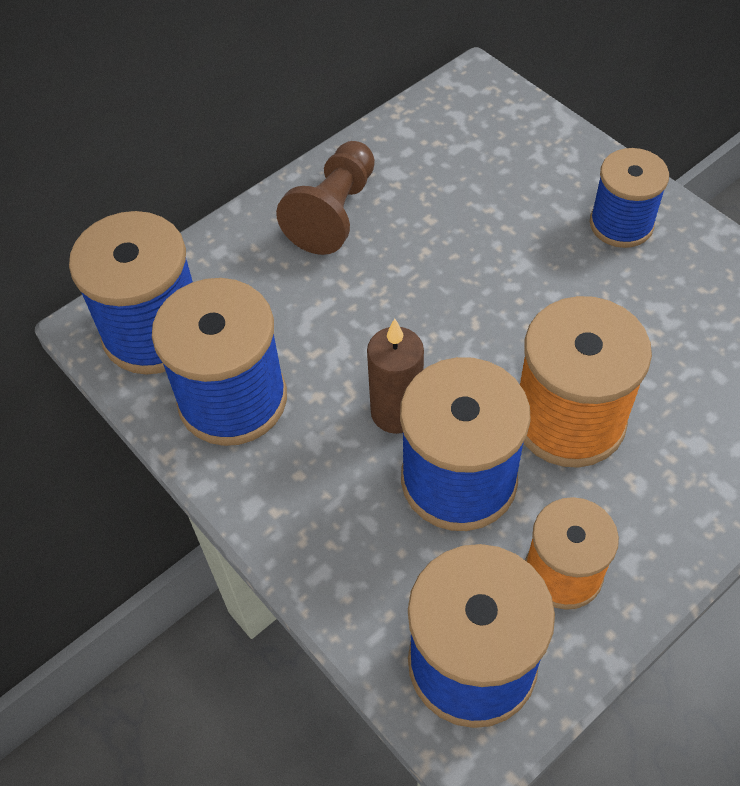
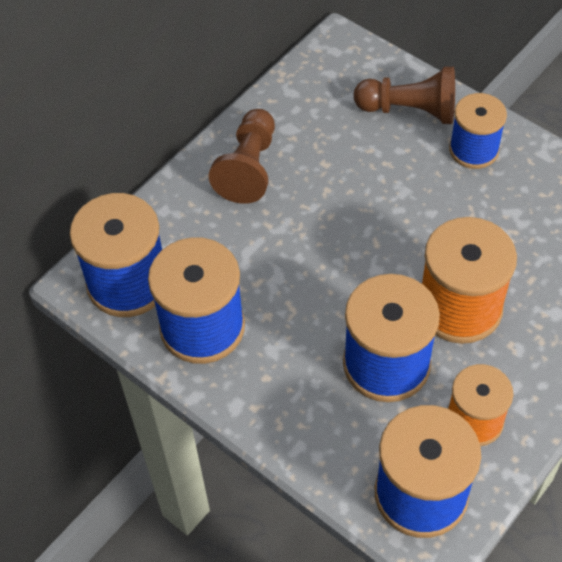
camera: 10 degrees left, 0 degrees up
brown candle [367,319,424,434] -> none
none -> brown pawn [354,66,455,124]

